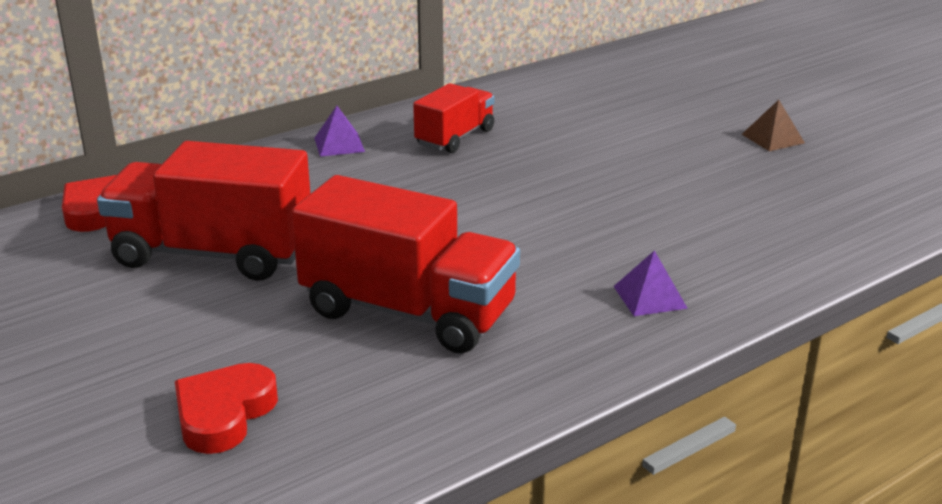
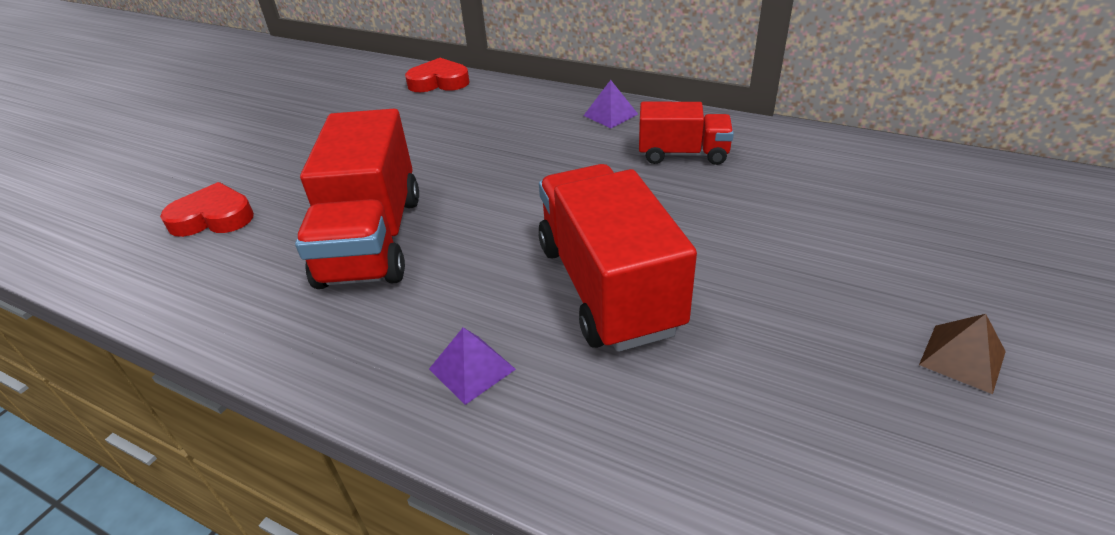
camera: 65 degrees right, 10 degrees up
red truck [97,141,310,281] -> red truck moved to [538,164,697,352]

